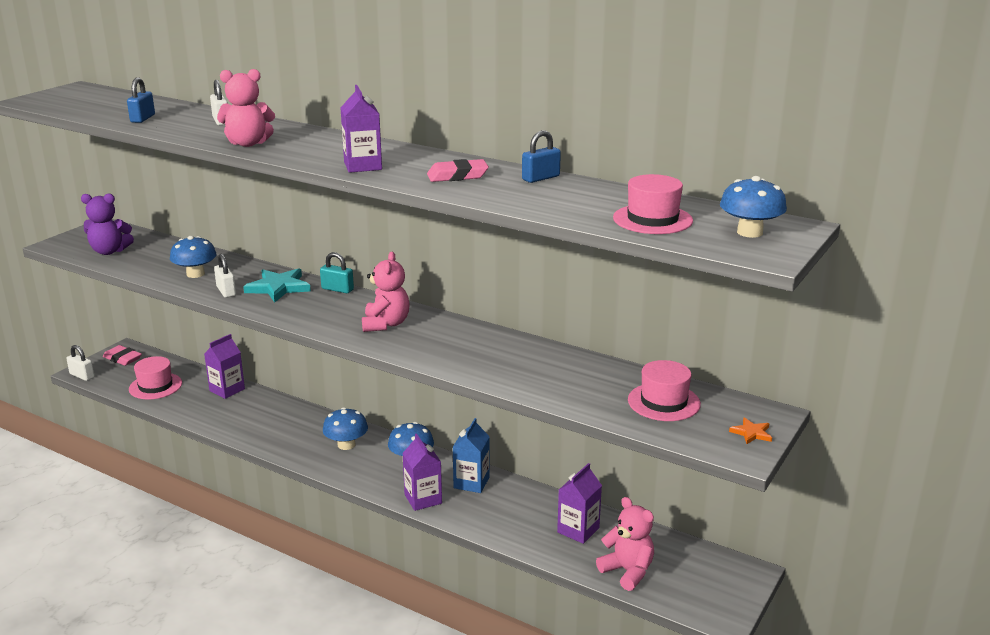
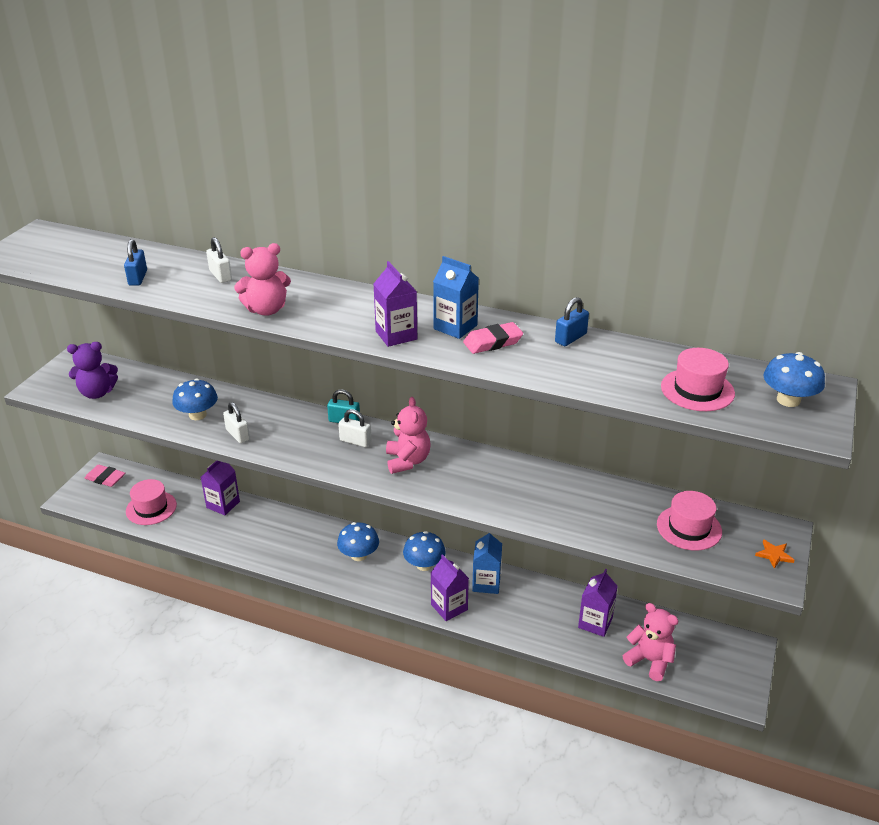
camera: 10 degrees left, 10 degrees up
white padlock [66,345,95,381] -> white padlock moved to [338,409,372,447]
turquoise star [243,268,311,303] -> none
none -> blue carton [433,256,479,339]

